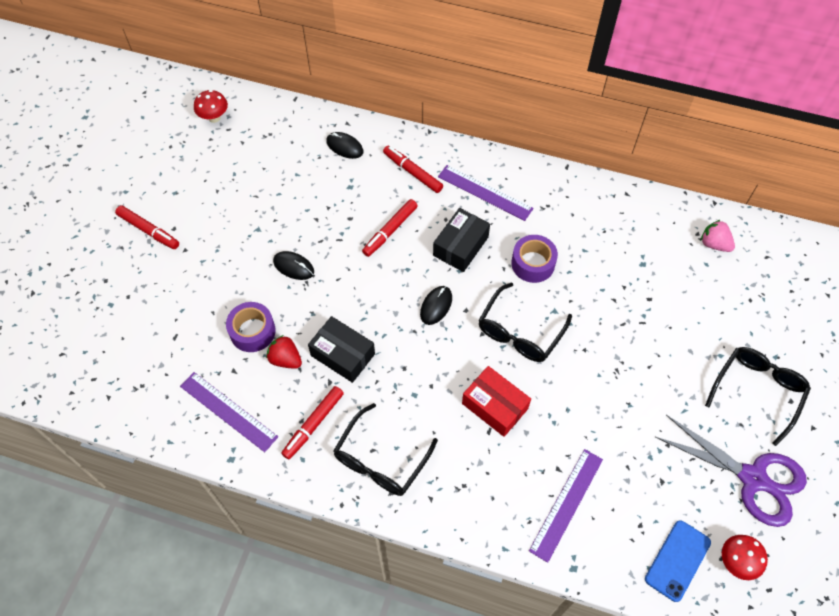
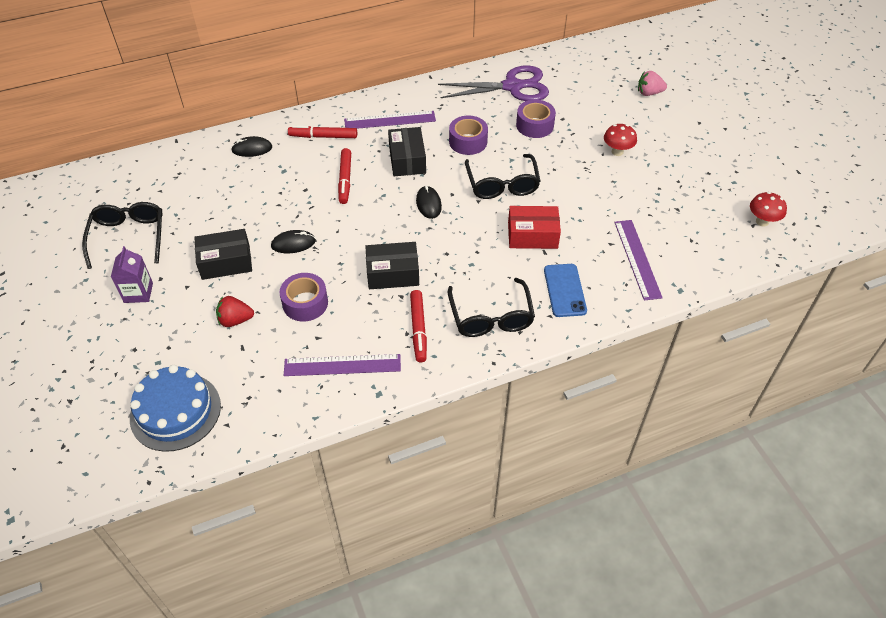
camera: 40 degrees left, 10 degrees down
red marker [115,205,179,249] -> purple carton [111,246,153,303]
red mushroom [194,90,228,123] -> red mushroom moved to [604,124,637,156]
red strawberry [266,335,302,369] -> red strawberry moved to [216,296,254,327]
blue phone [645,520,711,602] -> blue phone moved to [544,264,587,317]
purple scissors [655,415,807,527] -> purple scissors moved to [438,65,549,101]
pink strawberry [701,220,735,252] -> pink strawberry moved to [638,71,667,96]
black glasses [705,347,811,446] -> black glasses moved to [82,202,163,269]
none -> blue cake [130,365,221,452]
none -> black box [194,229,252,280]
none -> purple tape [516,100,556,138]

